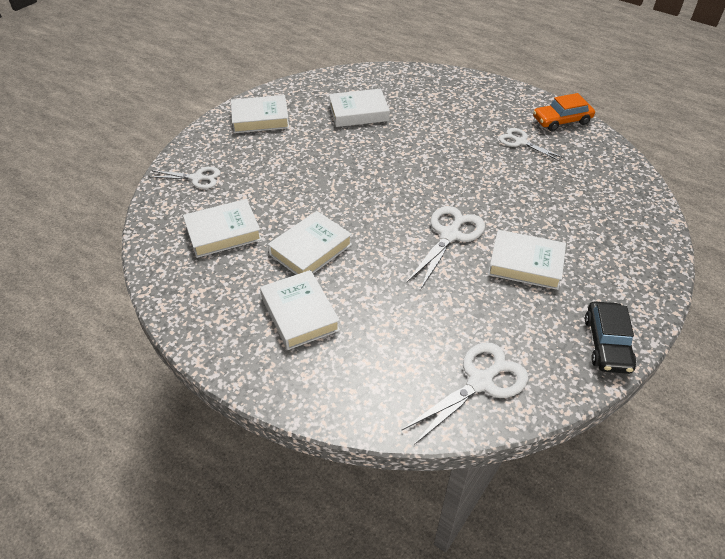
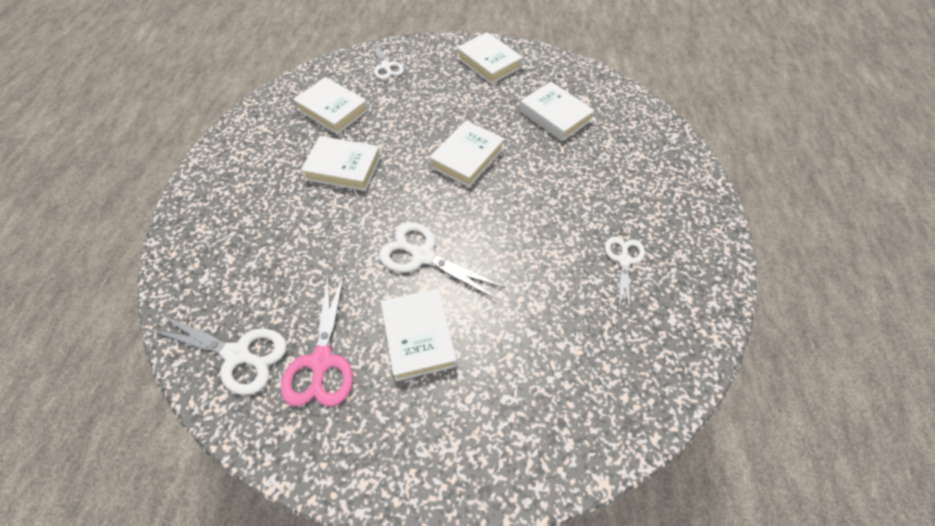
camera: 60 degrees right, 10 degrees up
white book [260,270,340,350] -> white book moved to [429,121,504,187]
white scissors [407,206,485,289] -> white scissors turned 150 degrees counterclockwise [379,222,505,300]
orange car [533,93,595,131] -> none
black car [585,301,636,374] -> none
none -> pink scissors [281,274,353,406]

